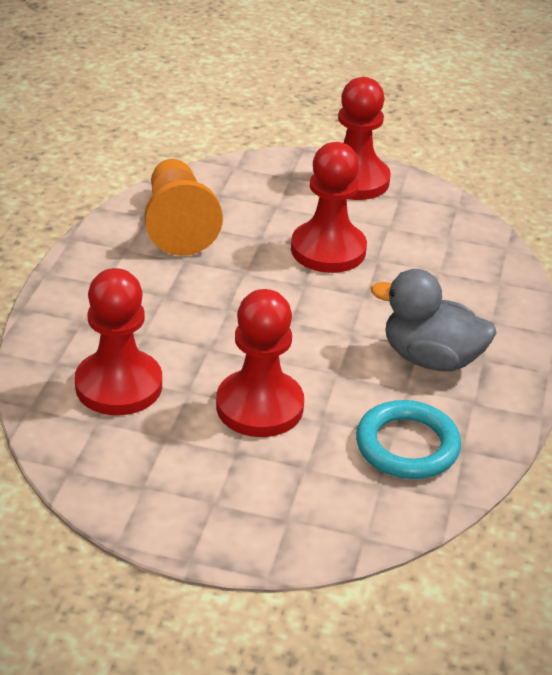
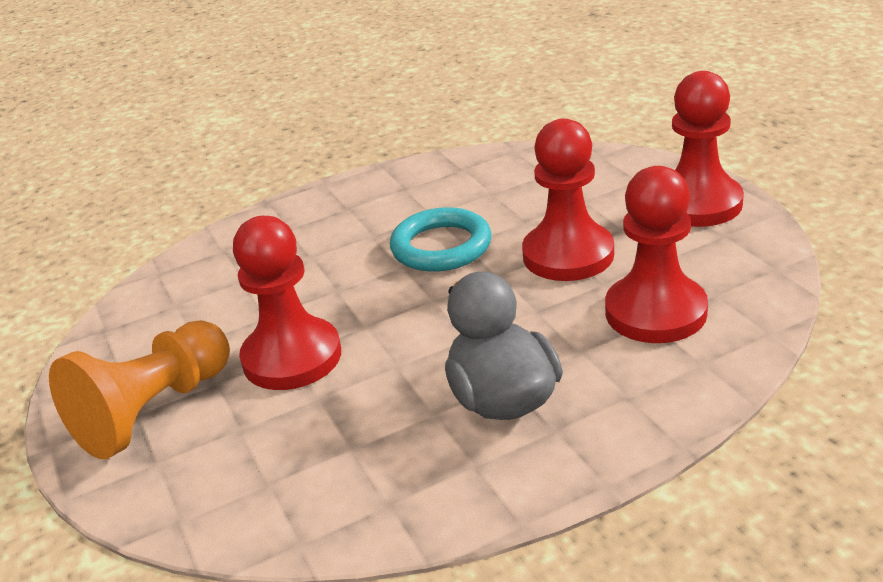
camera: 55 degrees right, 5 degrees down
red pawn [75,268,162,415] -> red pawn moved to [605,166,708,343]
orange pawn [145,159,223,256] -> orange pawn moved to [49,320,230,459]
turquoise ring [356,400,461,479] -> turquoise ring moved to [390,207,492,272]

